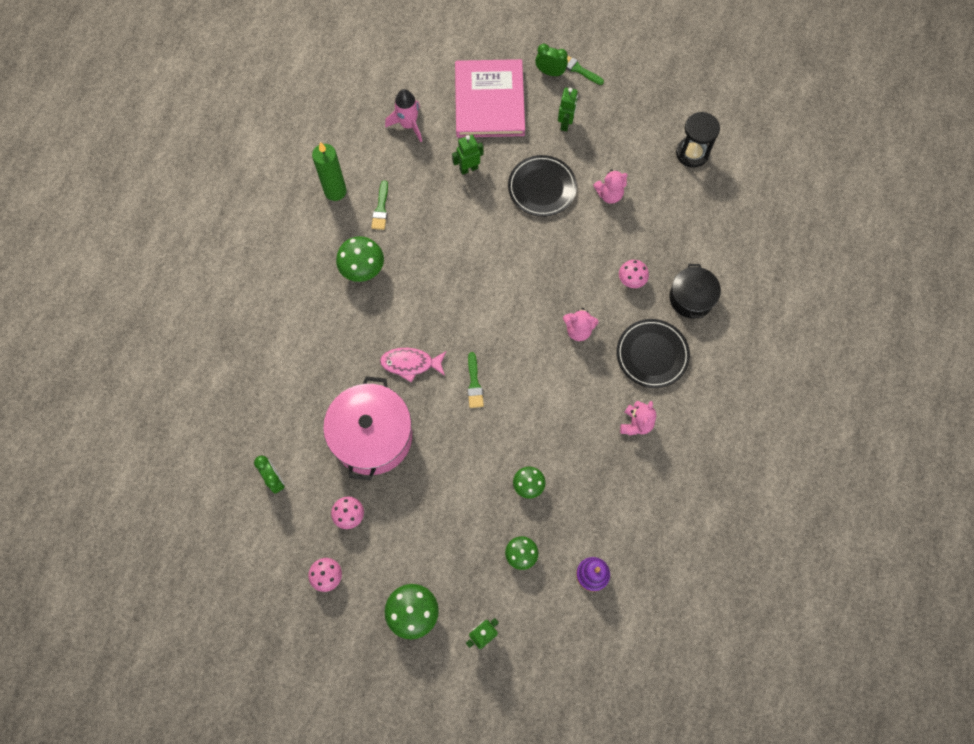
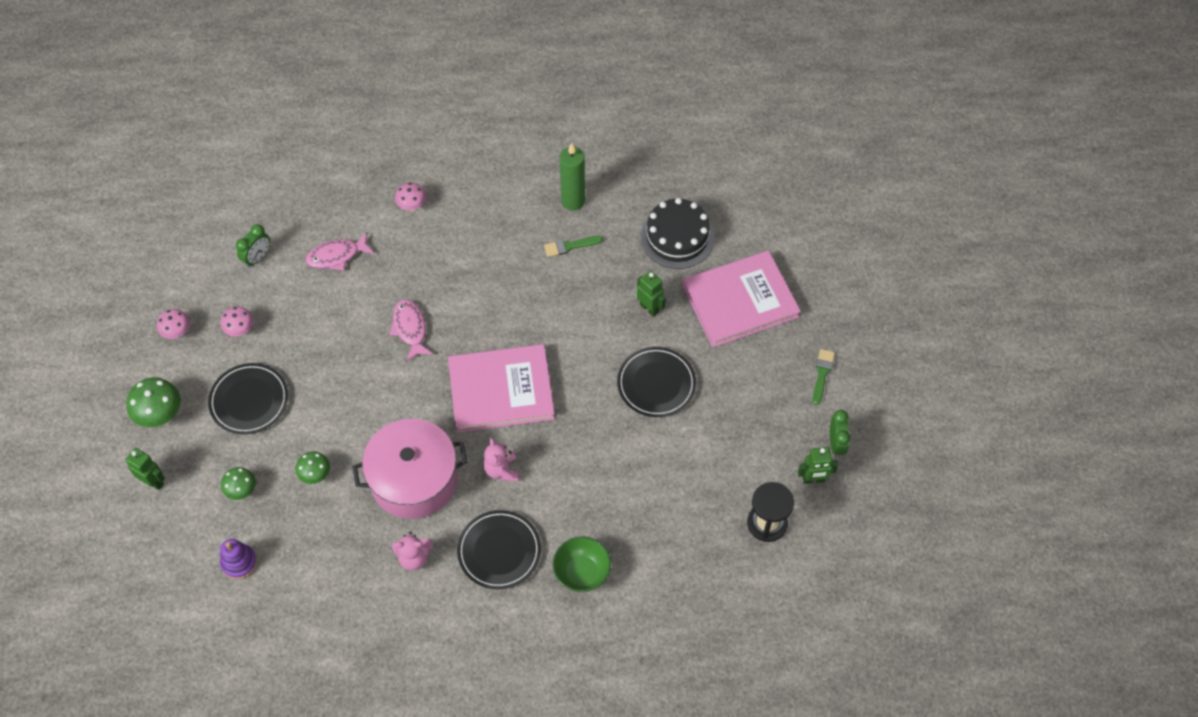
camera: 70 degrees right, 10 degrees down
pink pot [323,376,412,480] -> pink pot moved to [352,419,468,519]
green mushroom [336,236,384,282] -> none
pink rocket [385,89,422,142] -> black cake [641,198,714,269]
green brush [468,352,484,408] -> none
green clock [535,44,568,77] -> green clock moved to [830,410,851,458]
green robot [558,88,578,132] -> green robot moved to [798,447,838,484]
pink teddy bear [593,169,628,204] -> none
pink mushroom [619,260,649,288] -> pink mushroom moved to [395,183,426,211]
black pot [669,264,721,319] -> green bowl [553,536,611,592]
none -> black plate [208,363,288,434]
none -> pink fish [305,232,375,270]
none -> pink book [448,344,555,432]

